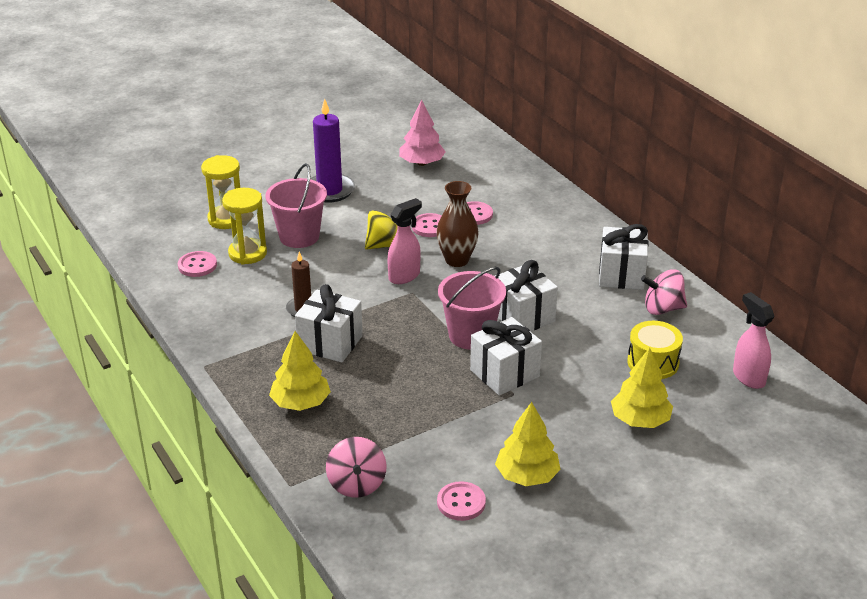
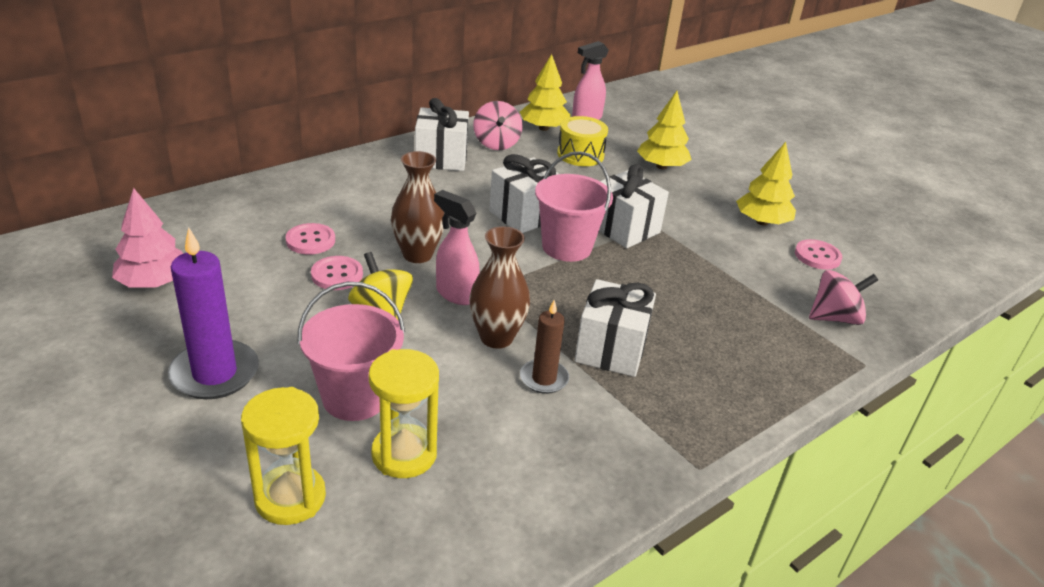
camera: 100 degrees left, 0 degrees up
pink button [178,251,217,277] -> none
yellow tree [269,331,331,411] -> yellow tree moved to [520,54,570,131]
none -> brown vase [469,226,530,349]

